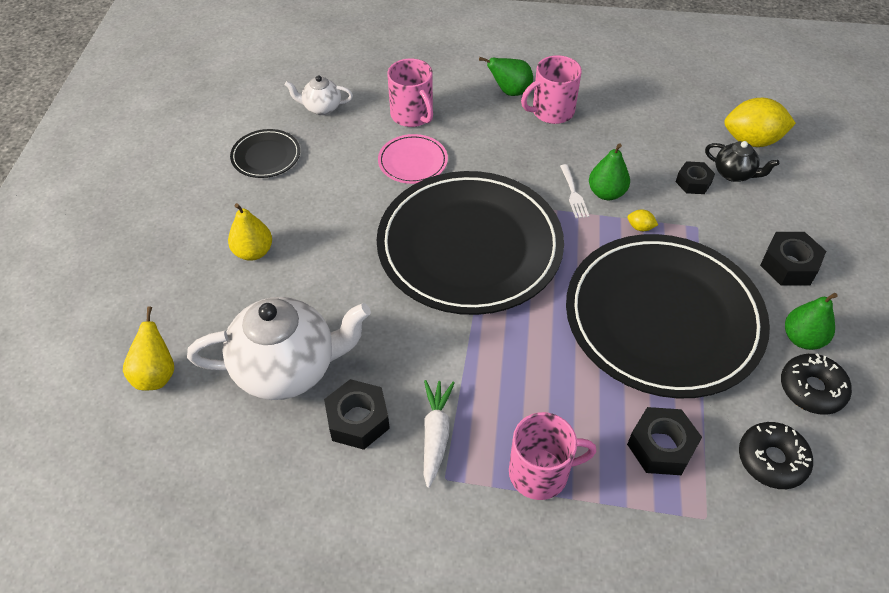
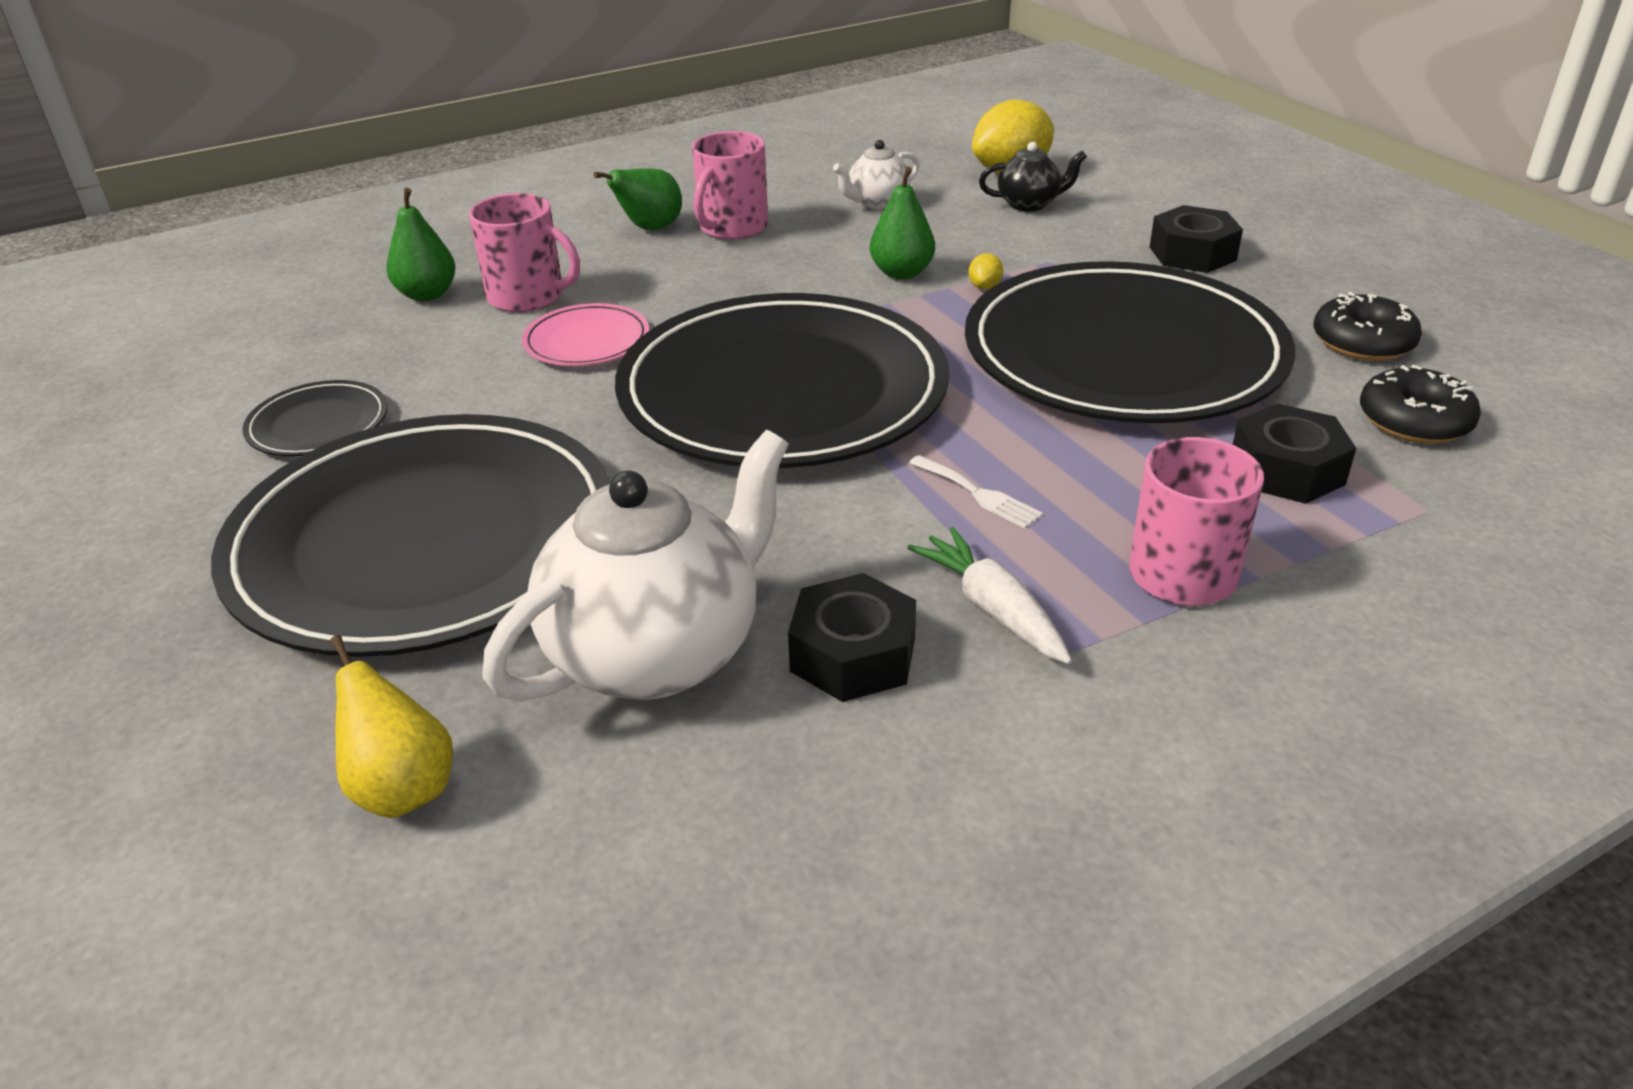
camera: 35 degrees left, 15 degrees down
yellow pear [228,203,272,261] -> black plate [211,414,611,657]
white teapot [285,75,353,115] -> white teapot moved to [833,140,920,209]
white fork [560,164,589,218] -> white fork moved to [909,455,1043,529]
yellow lemon [627,209,658,231] -> yellow lemon turned 60 degrees counterclockwise [968,253,1003,290]
black nut [676,161,715,194] -> none
green pear [785,293,837,350] -> green pear moved to [386,188,456,301]

